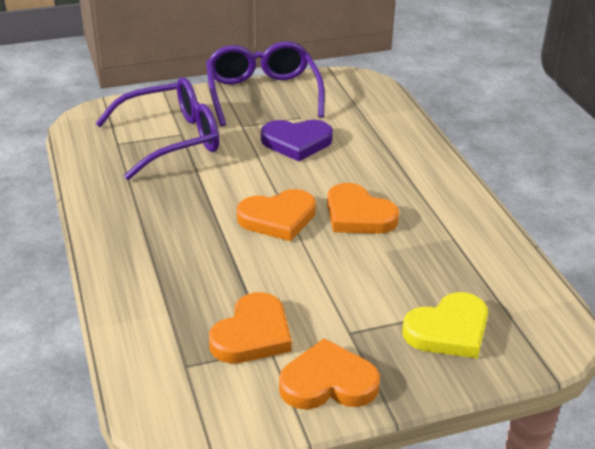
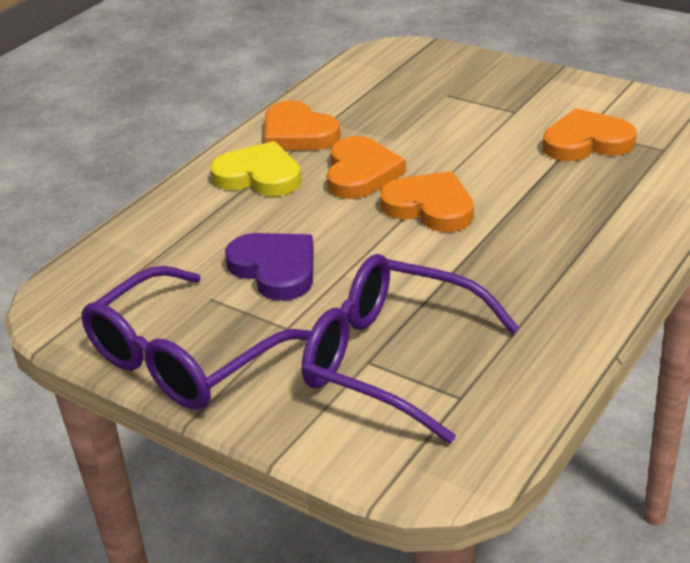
camera: 125 degrees left, 0 degrees up
orange heart [279,338,380,410] -> orange heart moved to [265,100,341,150]
yellow heart [402,292,488,358] -> yellow heart moved to [210,141,302,196]

